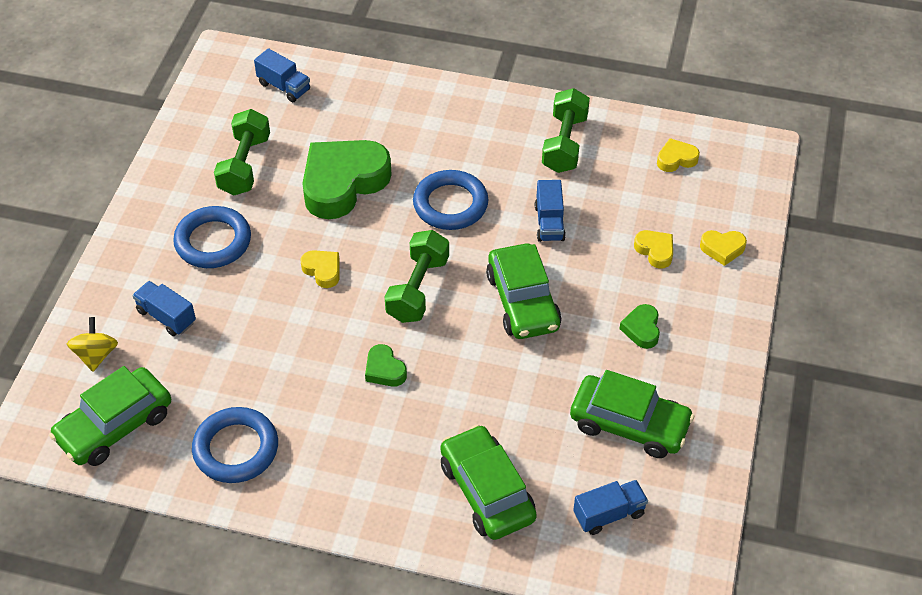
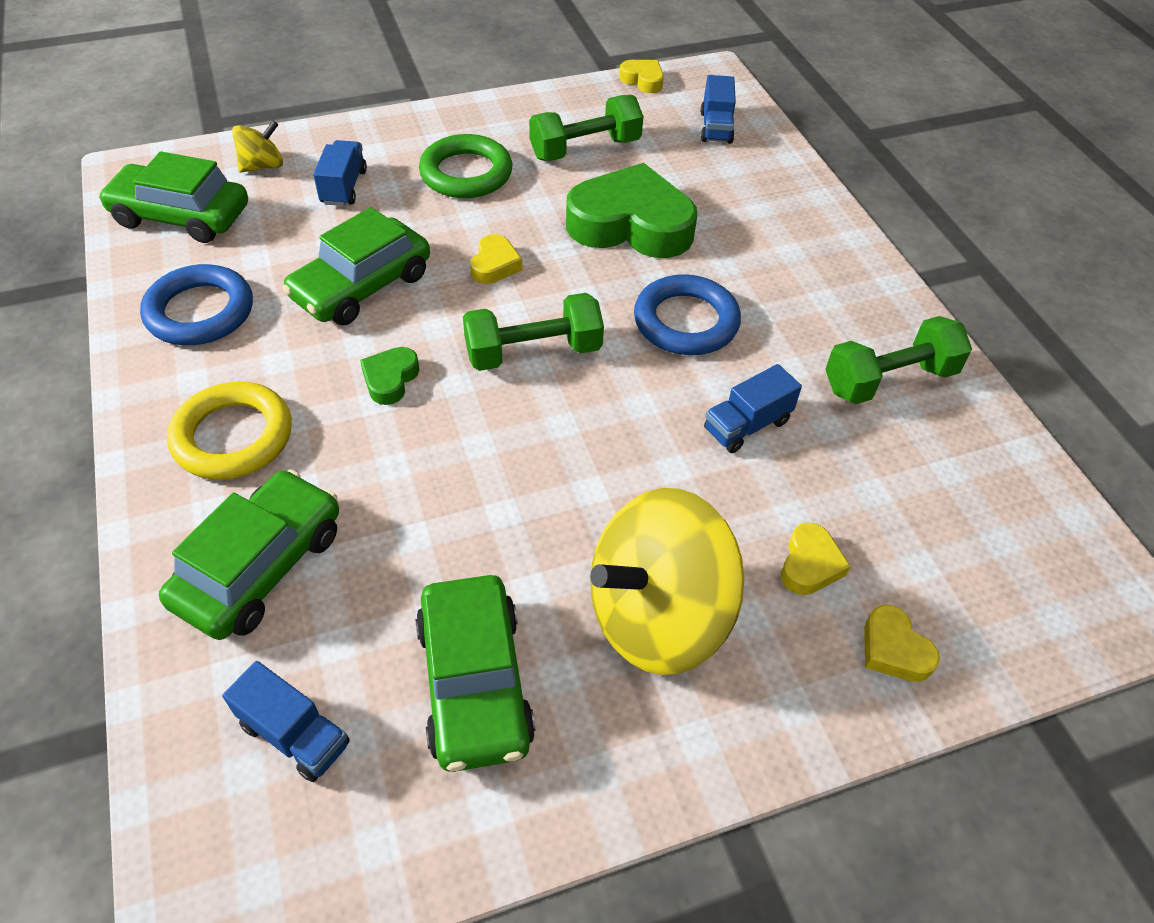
camera: 55 degrees right, 0 degrees up
blue ring [173,206,251,268] -> green ring [419,134,512,198]
green car [486,244,561,339] -> green car moved to [282,207,430,325]
green heart [619,304,660,349] -> yellow spinning top [590,488,745,675]
yellow heart [657,138,700,172] -> yellow heart moved to [619,60,664,93]
none -> yellow ring [167,382,292,480]

